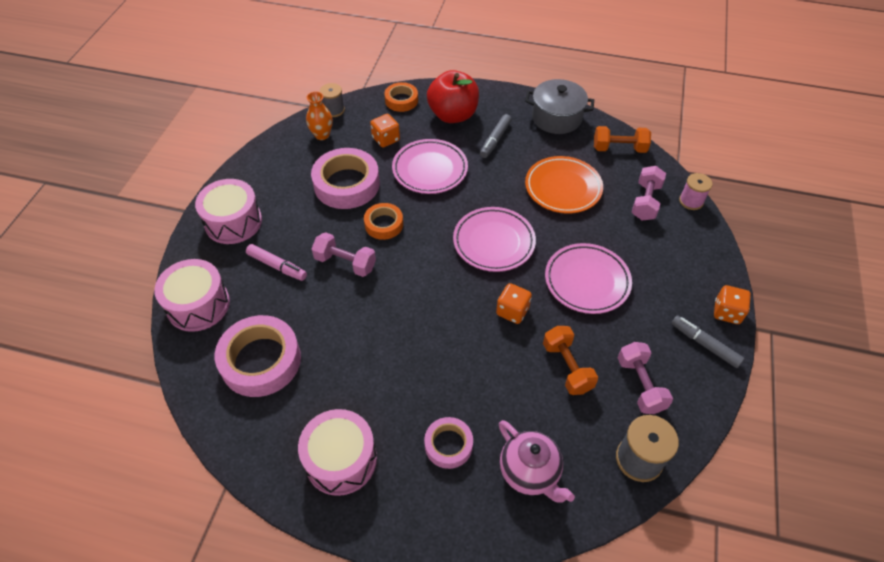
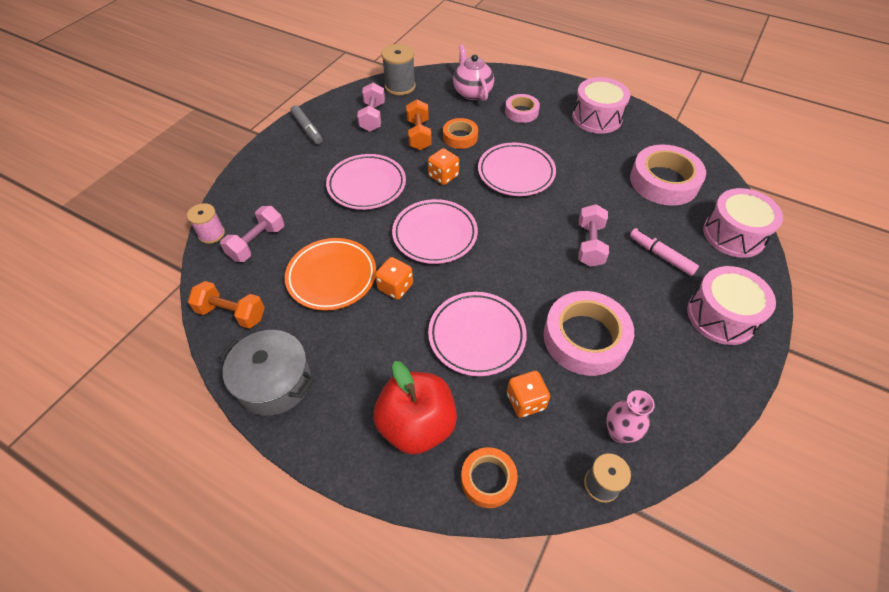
camera: 165 degrees left, 0 degrees up
orange vase [306,91,333,140] -> pink vase [606,390,655,443]
pink dumbbell [312,232,376,277] -> pink dumbbell turned 60 degrees clockwise [578,204,609,267]
orange tape [364,203,403,240] -> orange tape moved to [443,118,478,149]
grey marker [480,114,511,158] -> none
orange dice [714,285,751,324] -> orange dice moved to [375,257,413,300]
none -> pink plate [478,143,556,196]

